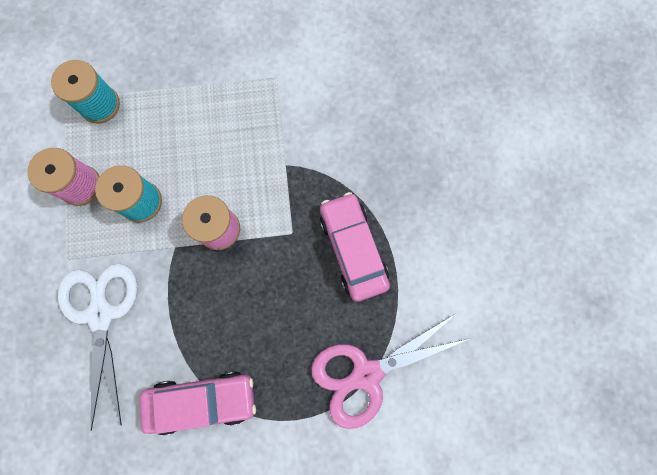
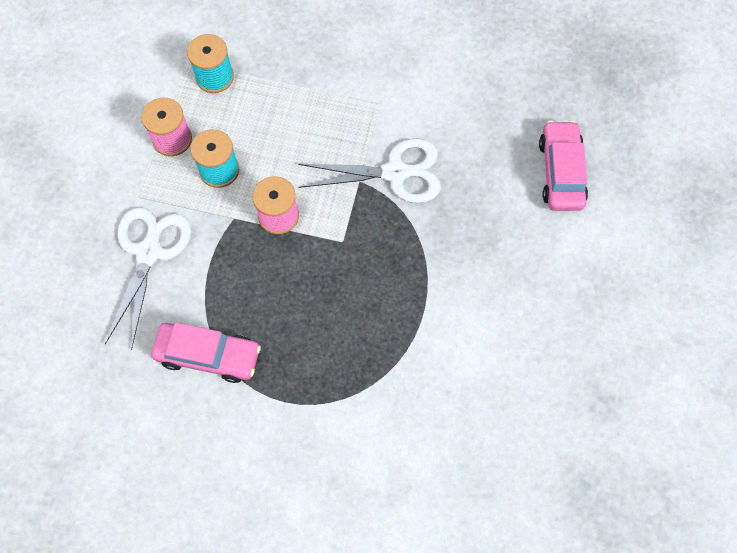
camera: 20 degrees right, 10 degrees down
pink scissors [312,313,471,429] -> none
pink car [320,192,390,302] -> pink car moved to [539,121,588,211]
none -> white scissors [298,138,441,203]

